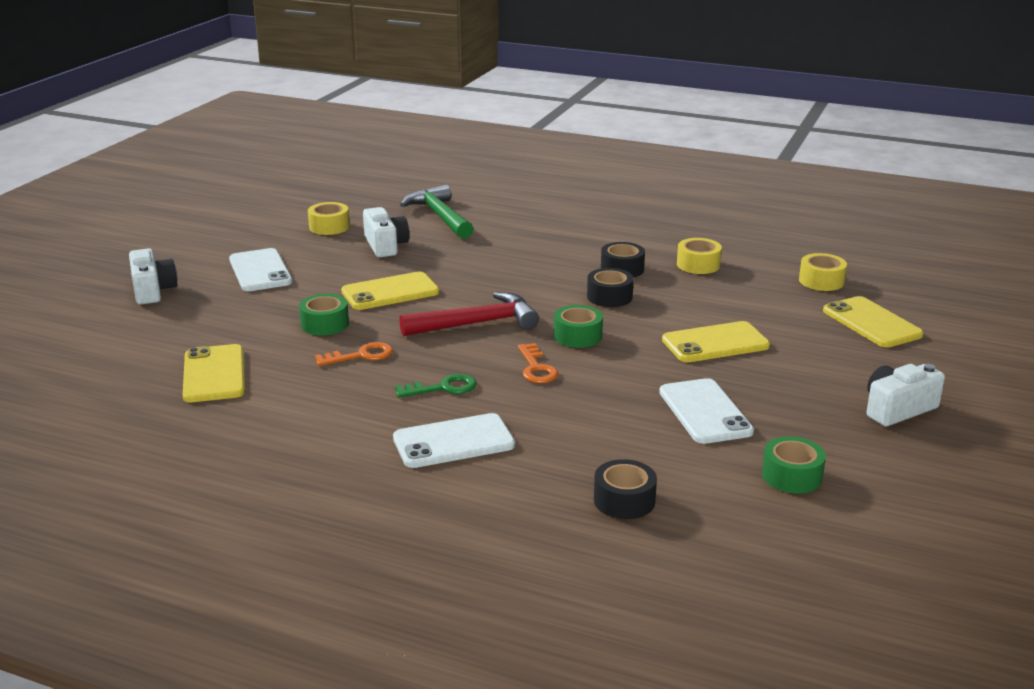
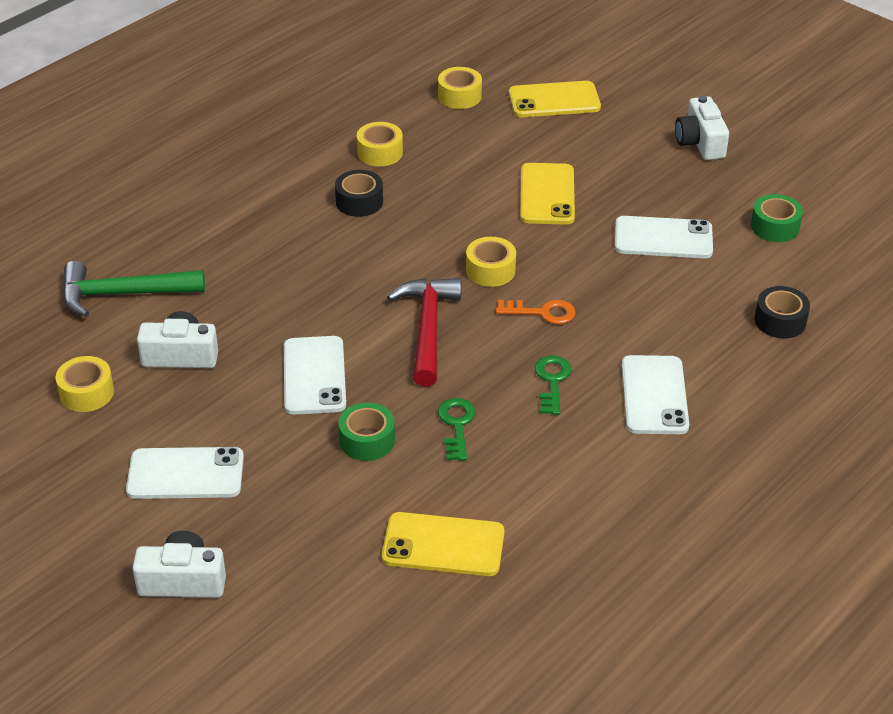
camera: 70 degrees left, 15 degrees up
orange key [315,342,393,366] -> green key [438,398,476,461]
yellow phone [341,271,439,310] -> white phone [284,336,346,415]
green tape [554,305,603,348] -> yellow tape [466,237,516,287]
black tape [587,268,634,307] -> none

